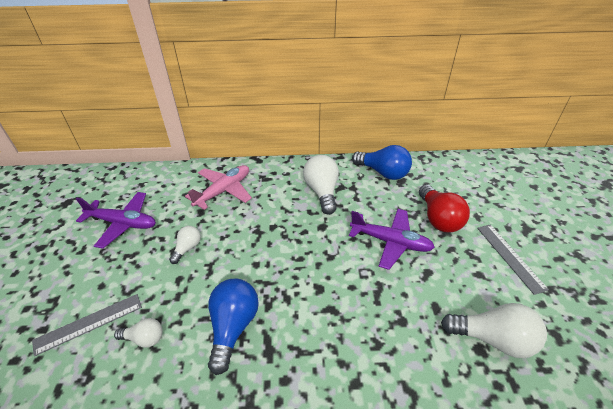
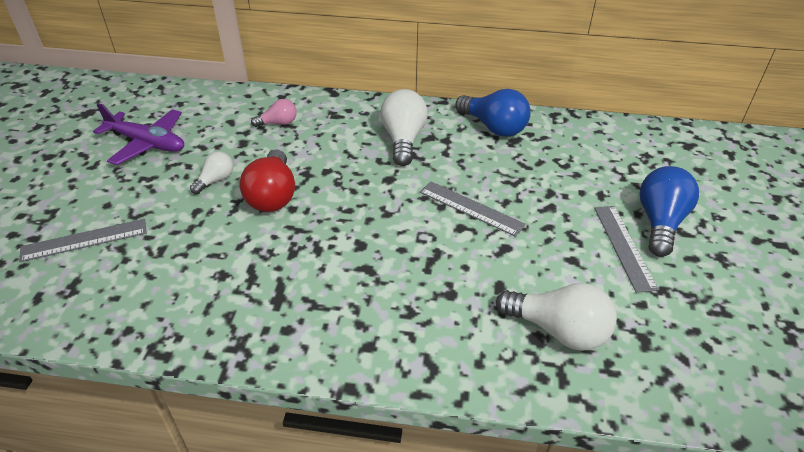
camera: 10 degrees right, 0 degrees up
white light bulb [114,318,163,348] -> none
pink plane [185,165,252,210] -> pink light bulb [251,99,297,127]
blue light bulb [208,279,259,375] -> blue light bulb moved to [639,166,699,257]
purple plane [349,209,435,270] -> grey ruler [420,181,526,237]
red light bulb [419,185,470,232] -> red light bulb moved to [239,149,295,212]

